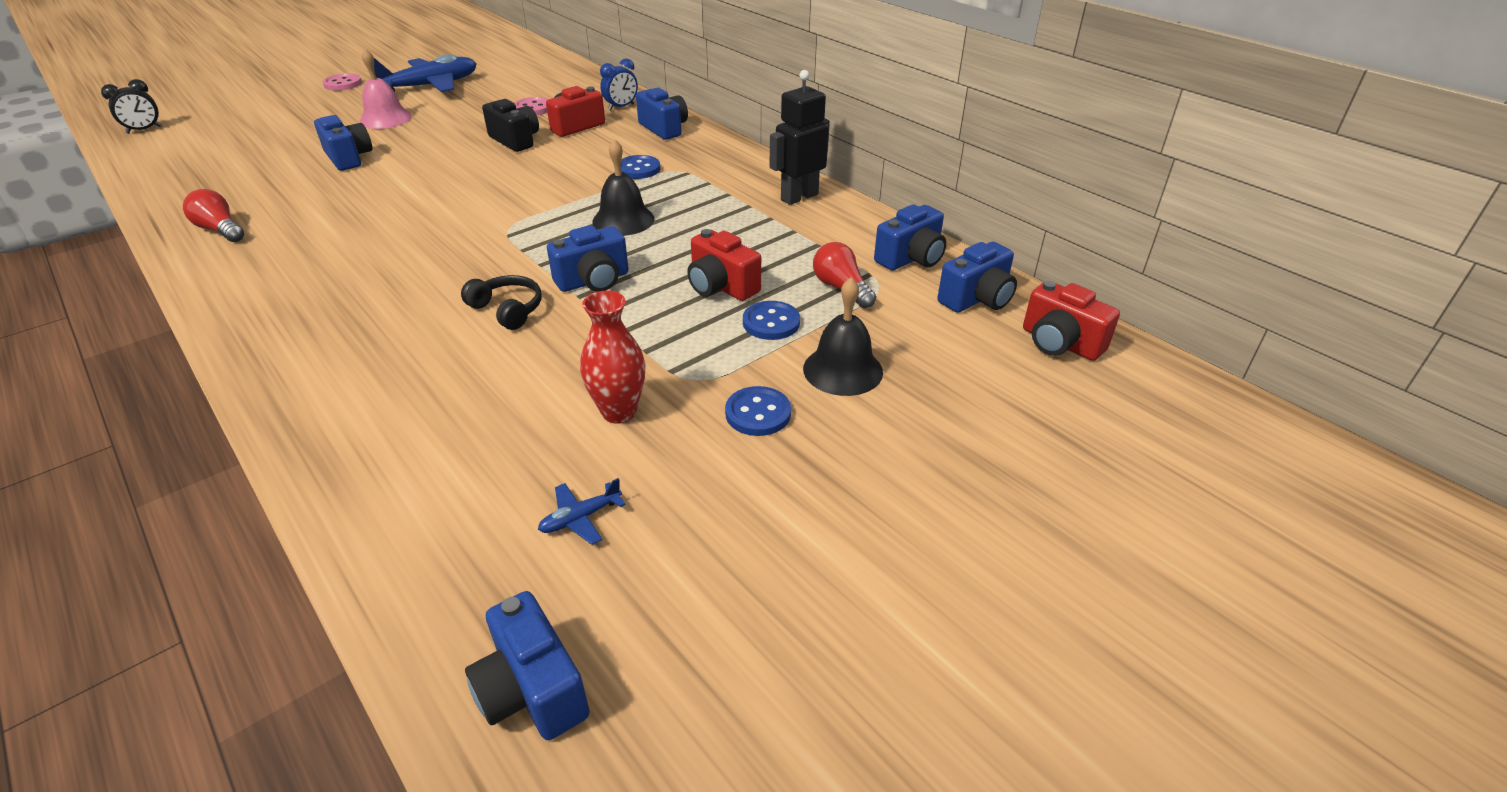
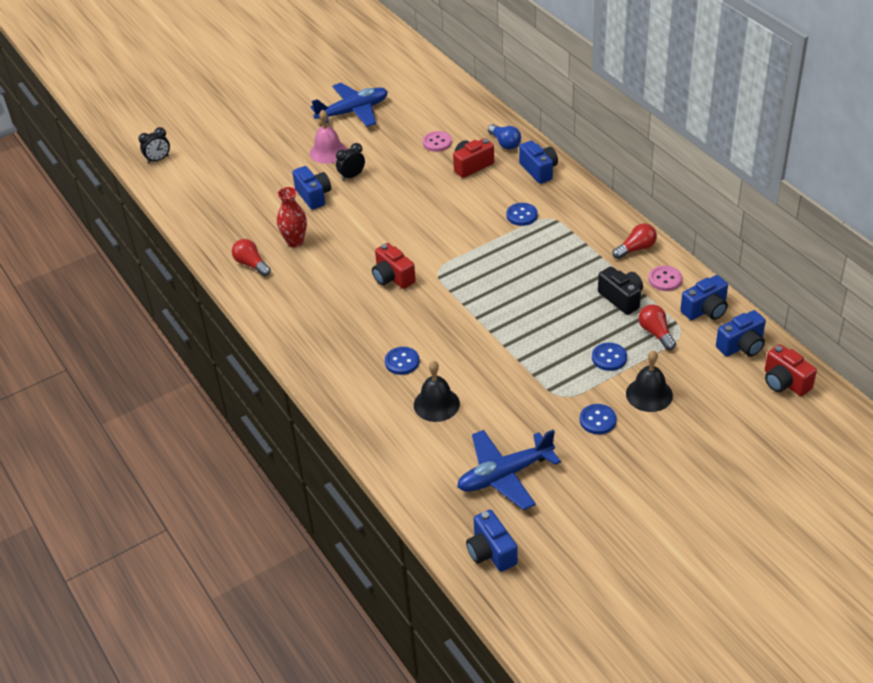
camera: 10 degrees right, 5 degrees up
pink button [322,73,362,91] -> pink button moved to [649,266,682,291]
black headphones [461,275,542,330] -> none
black camera [482,99,539,152] -> black camera moved to [598,266,643,315]
blue plane [538,478,626,545] -> blue plane [457,429,561,510], size x2.43
blue camera [547,225,629,292] -> none
red vase [580,291,645,424] -> red vase moved to [277,187,307,248]
black bell [592,139,655,236] -> black bell moved to [414,361,460,422]
blue clock [600,58,638,111] -> blue light bulb [488,124,521,150]
red camera [687,229,761,301] -> red camera moved to [372,243,416,289]
black robot [769,70,830,205] -> red light bulb [613,223,657,259]
none -> black clock [336,143,365,181]
none -> blue button [385,347,419,375]

